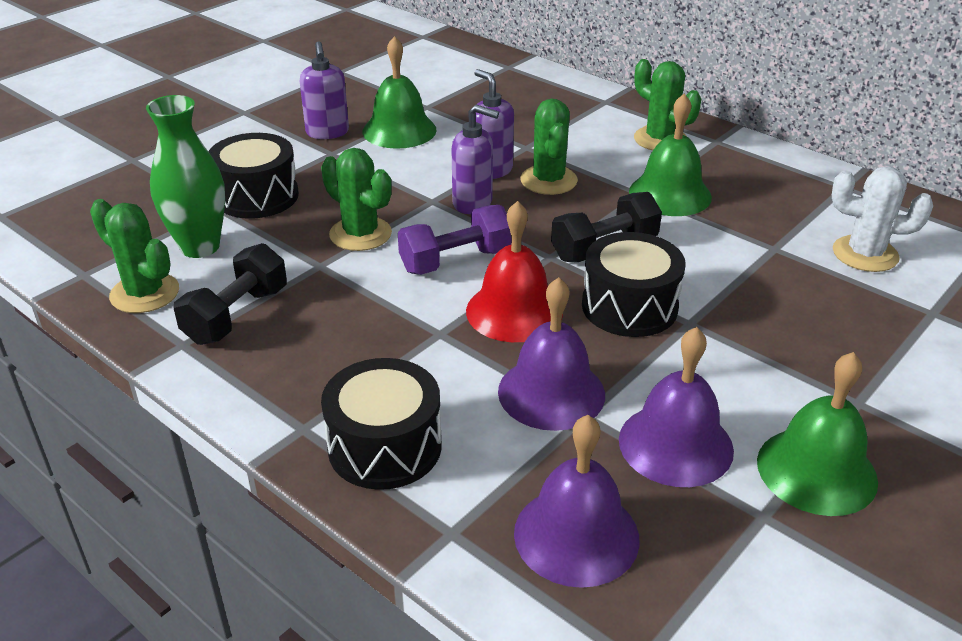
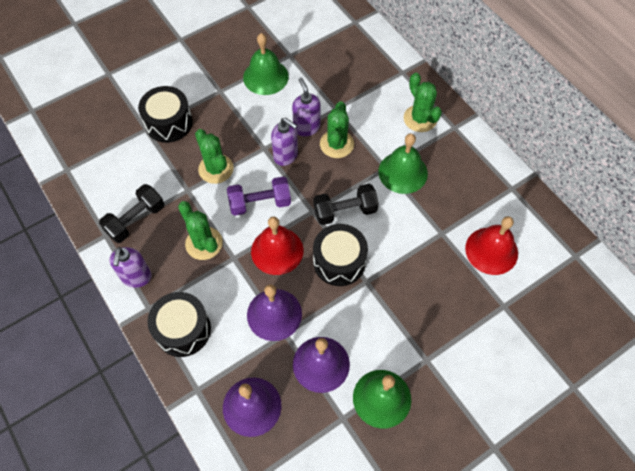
camera: 15 degrees right, 25 degrees up
green cactus [90,199,179,313] -> green cactus moved to [178,201,223,260]
green vase [146,95,225,258] -> none
purple soap dispenser [300,41,349,139] -> purple soap dispenser moved to [109,247,152,288]
white cactus [832,166,933,272] -> red bell [465,216,518,275]

